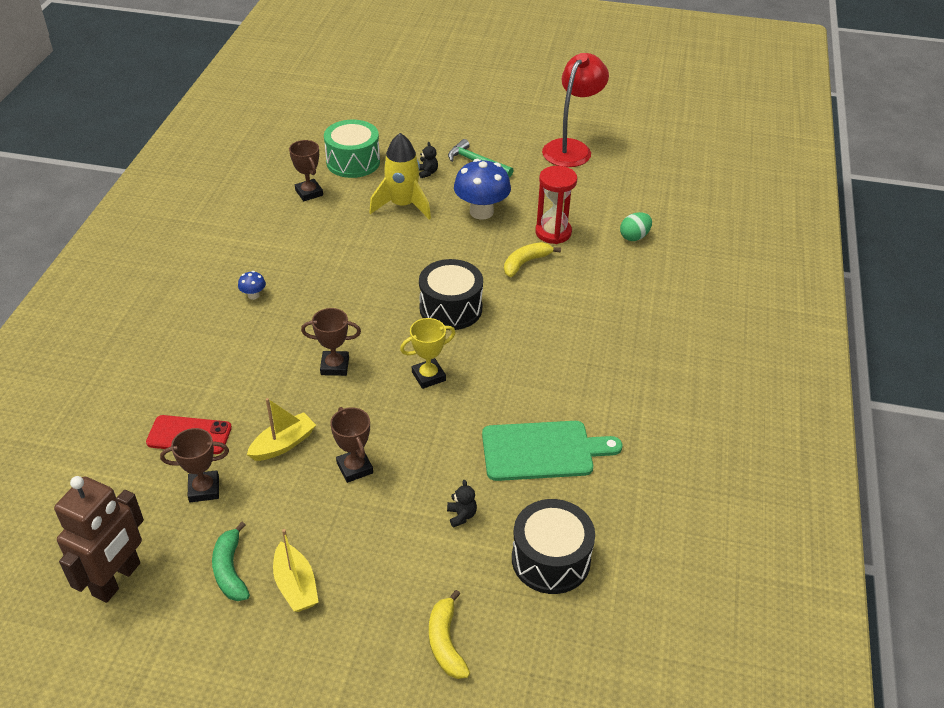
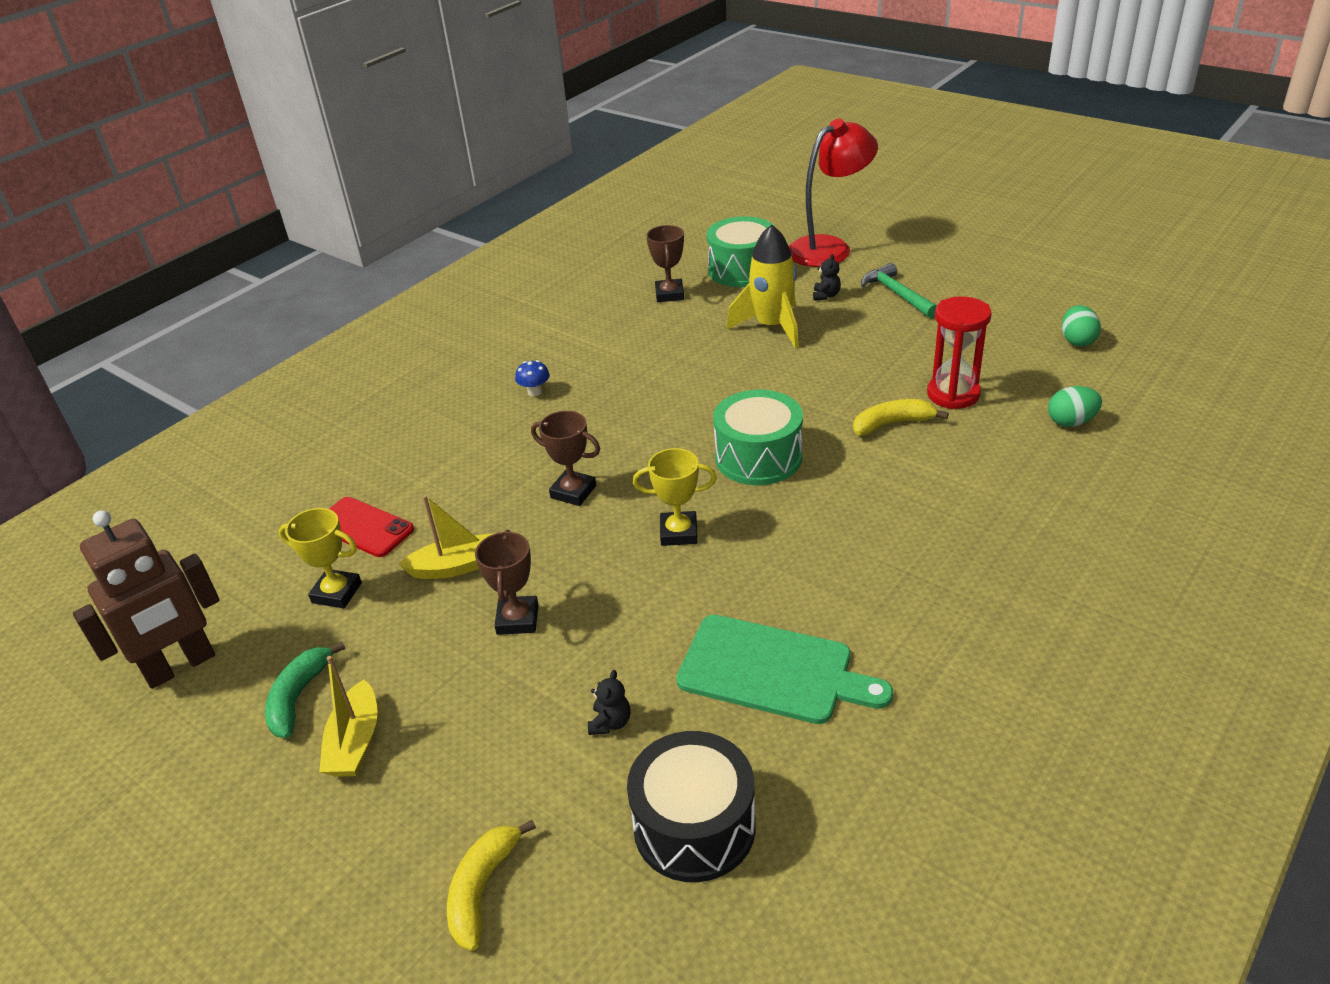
camera: 30 degrees right, 5 degrees down
brown trophy [160,428,229,502] -> yellow trophy [278,508,362,609]
black drum [419,259,483,330] -> green drum [713,390,803,485]
blue mushroom [454,159,511,220] -> none
red lamp [542,53,609,167] -> red lamp moved to [789,119,878,267]
none -> green egg [1062,305,1101,347]

